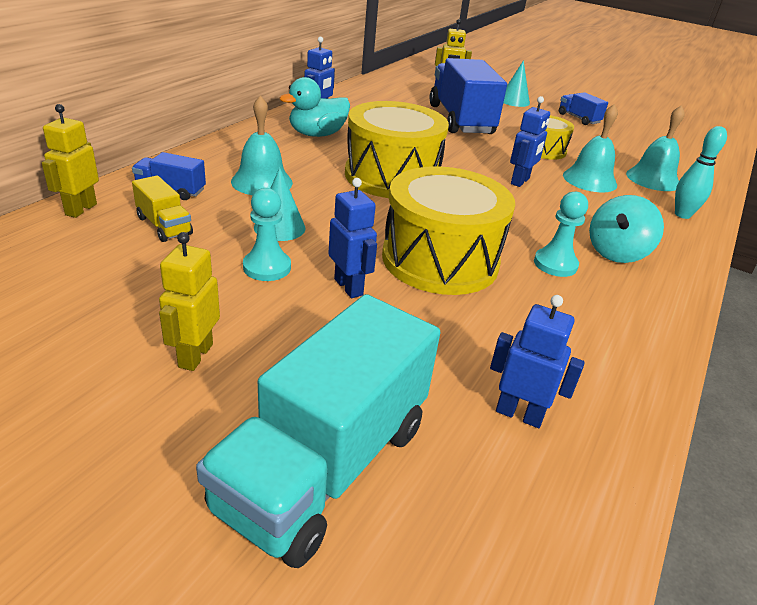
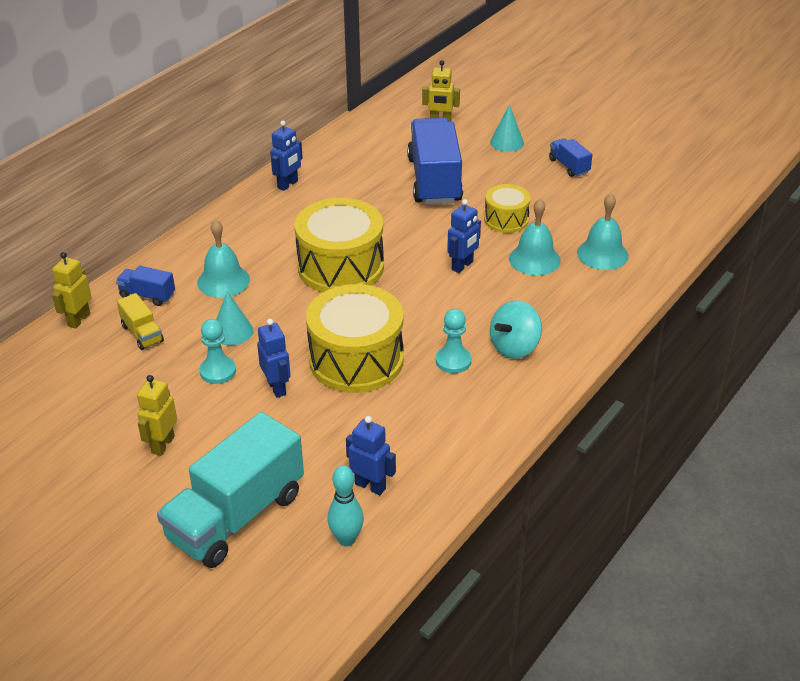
camera: 10 degrees right, 5 degrees up
turquoise duck [280,77,350,137] -> none
turquoise bowling pin [675,126,727,219] -> turquoise bowling pin moved to [327,465,364,547]

